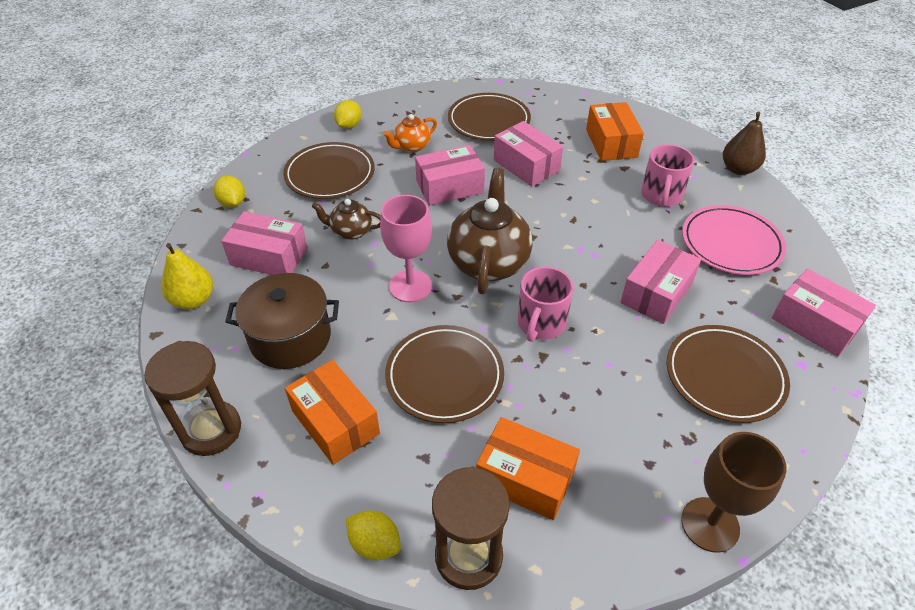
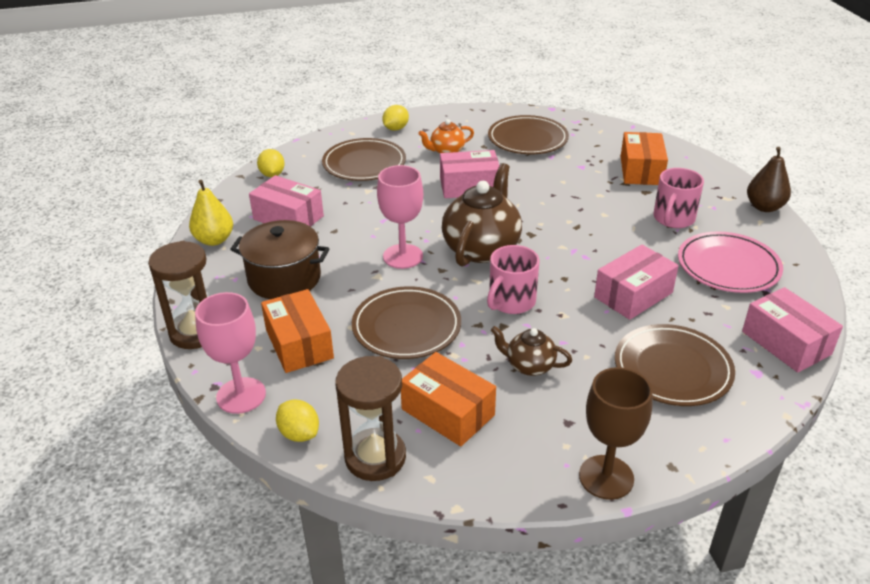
camera: 15 degrees right, 10 degrees down
brown teapot [312,199,381,240] -> brown teapot moved to [491,326,572,376]
pink box [494,121,563,186] -> none
none -> pink goblet [195,292,266,414]

